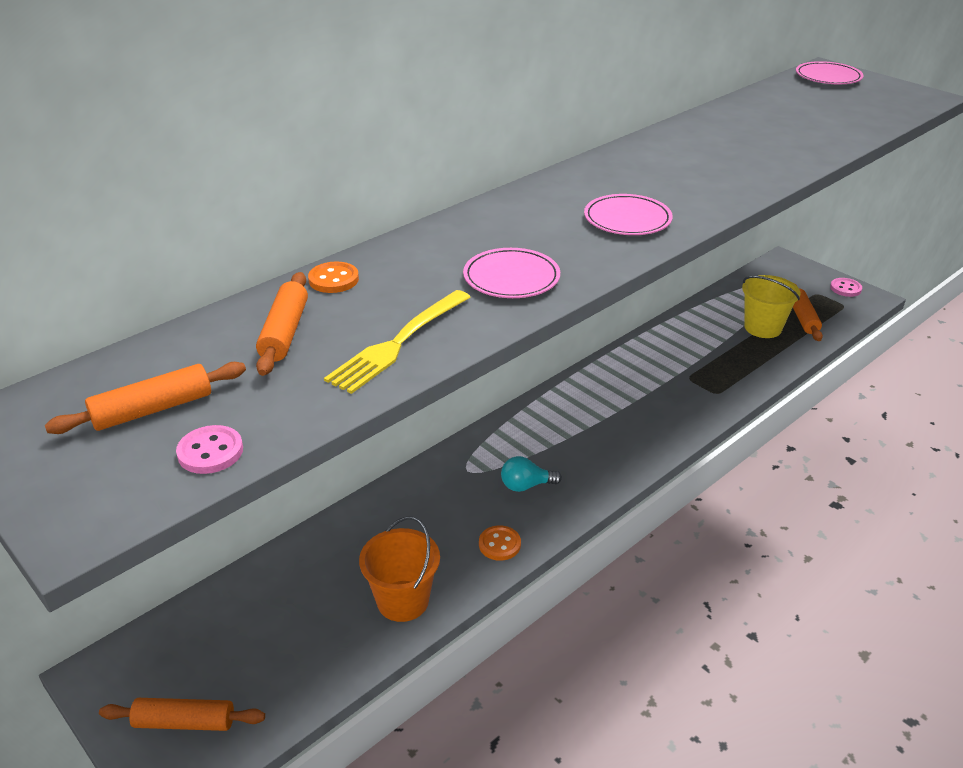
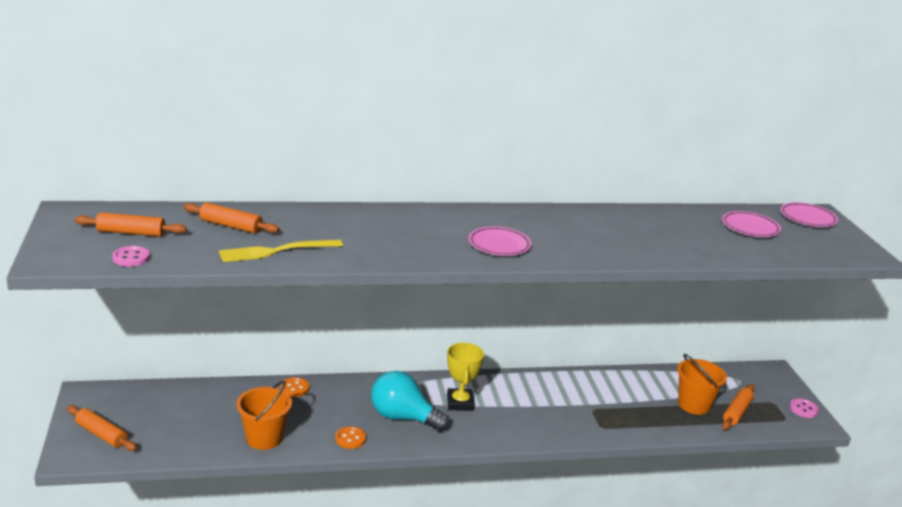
camera: 30 degrees right, 10 degrees down
orange rolling pin [256,272,308,376] -> orange rolling pin turned 75 degrees clockwise [184,203,279,233]
orange button [308,262,359,293] -> orange button moved to [280,377,310,397]
pink plate [463,248,560,298] -> pink plate moved to [722,211,781,237]
turquoise light bulb [501,456,562,492] -> turquoise light bulb [371,371,450,432], size x1.83
yellow bucket [742,275,800,338] -> orange bucket [677,354,727,415]
none -> yellow trophy [447,343,484,411]

